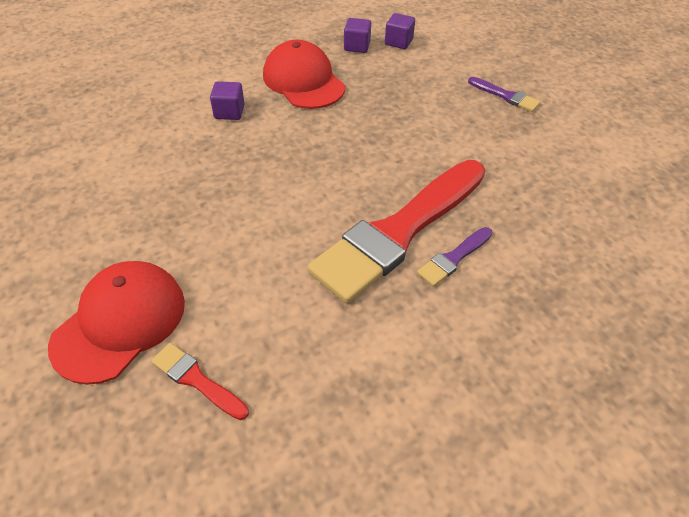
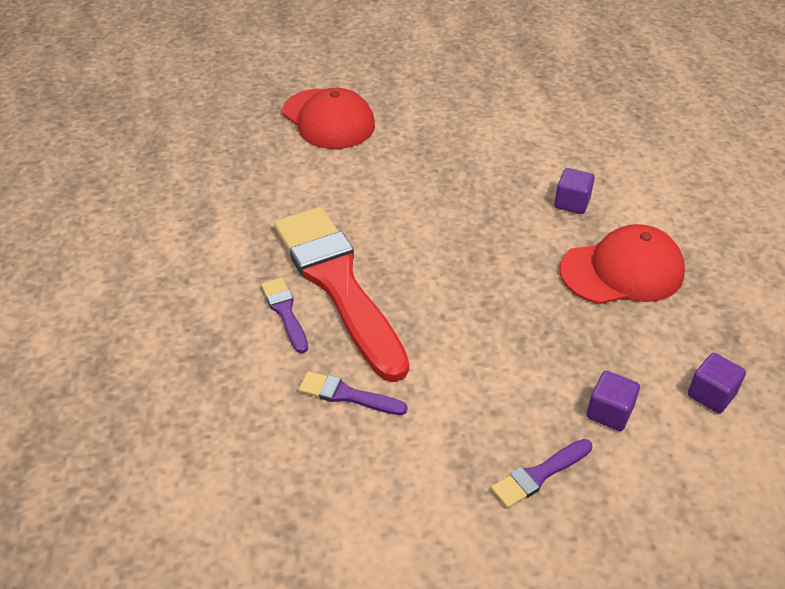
camera: 110 degrees right, 5 degrees down
red brush [151,343,249,420] -> none
purple cube [344,18,371,53] -> purple cube moved to [587,371,640,431]
none -> purple brush [299,371,407,415]

